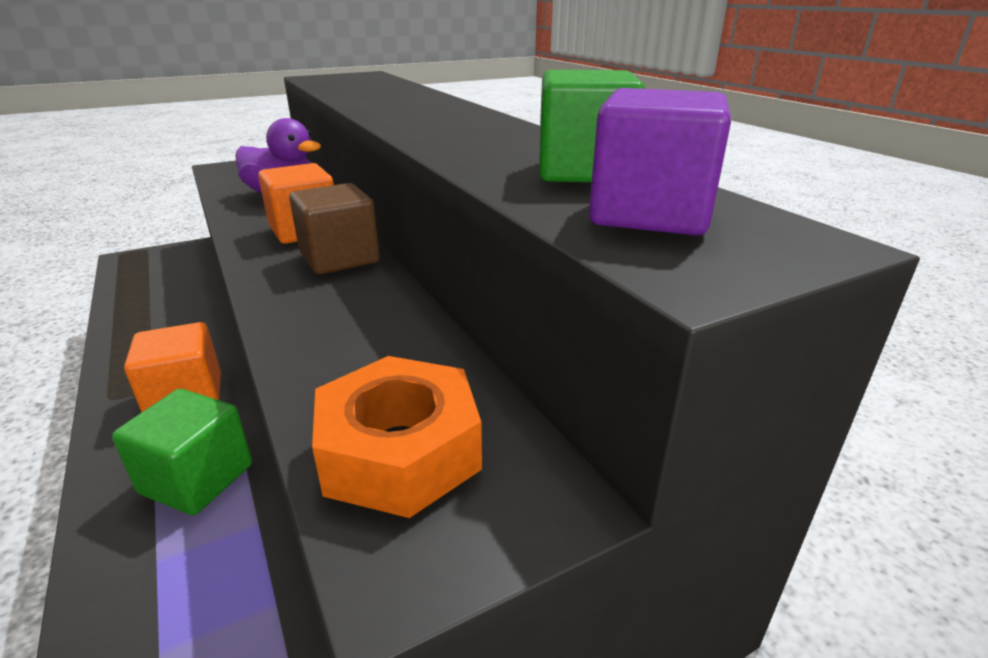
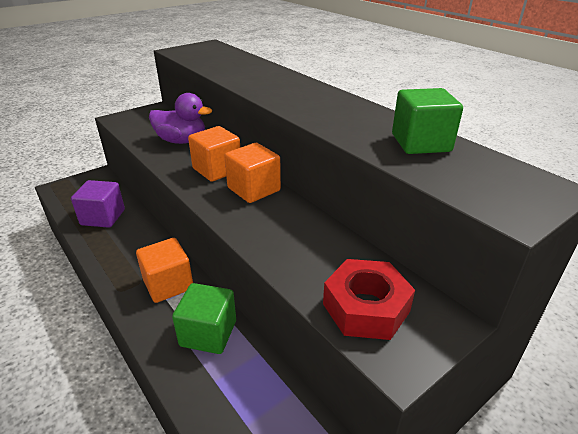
camera: 10 degrees left, 5 degrees up
brown cube [289,183,380,274] -> orange cube [224,143,281,203]
orange nut [312,356,482,518] -> red nut [323,259,415,340]
purple cube [589,88,731,235] -> purple cube moved to [71,180,125,228]

